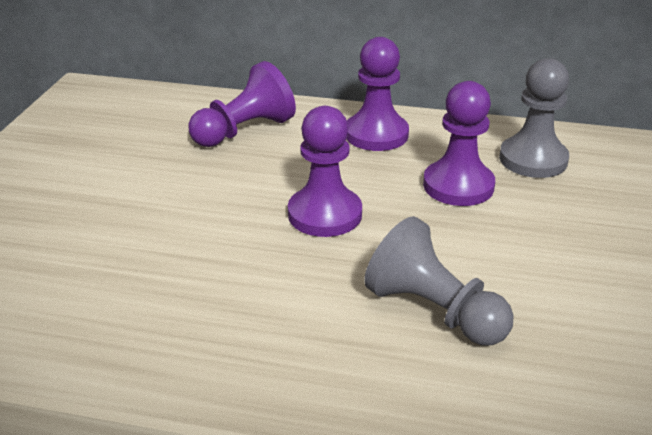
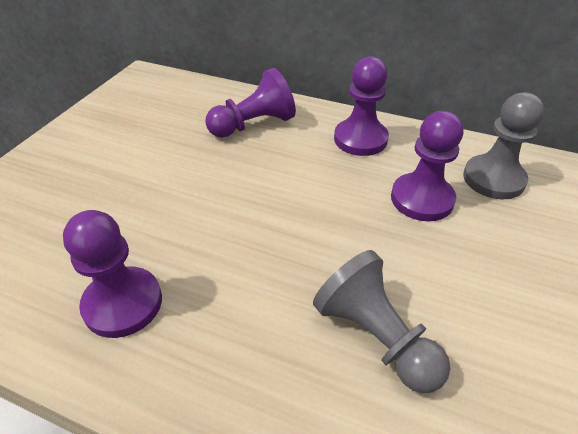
camera: 10 degrees right, 10 degrees up
purple pawn [288,106,362,237] -> purple pawn moved to [63,210,162,338]

